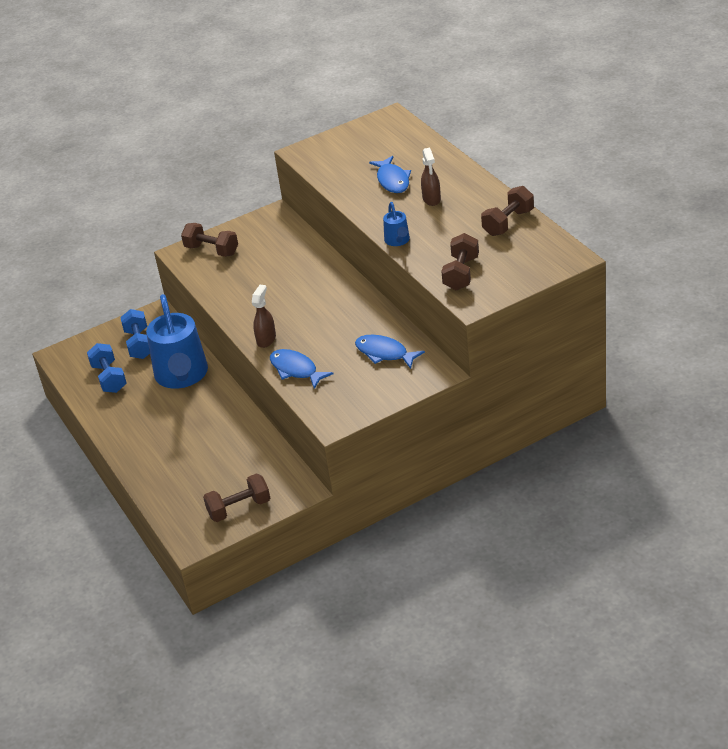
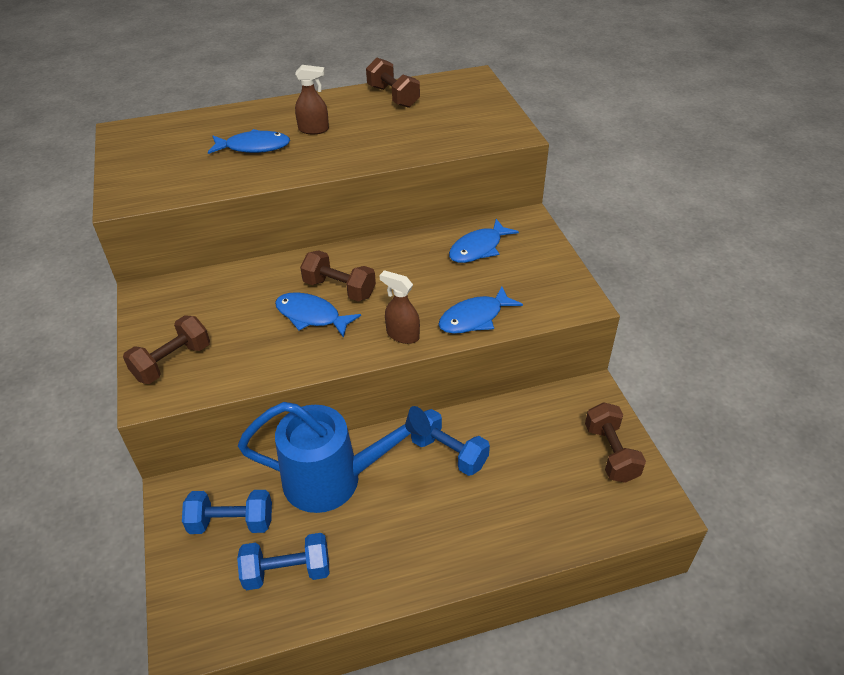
camera: 80 degrees left, 5 degrees up
blue watering can [383,202,410,246] -> none
brown dumbbell [441,233,479,291] -> brown dumbbell moved to [300,251,376,302]
none -> blue fish [275,292,361,338]
none -> blue dumbbell [411,409,490,476]

